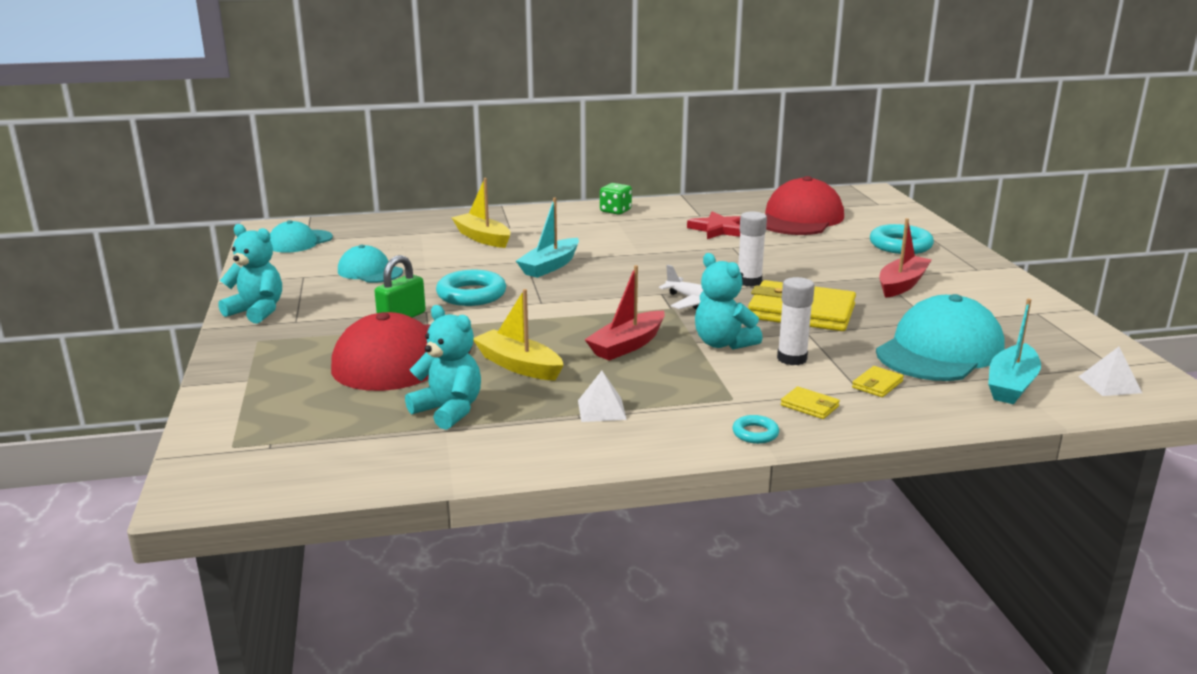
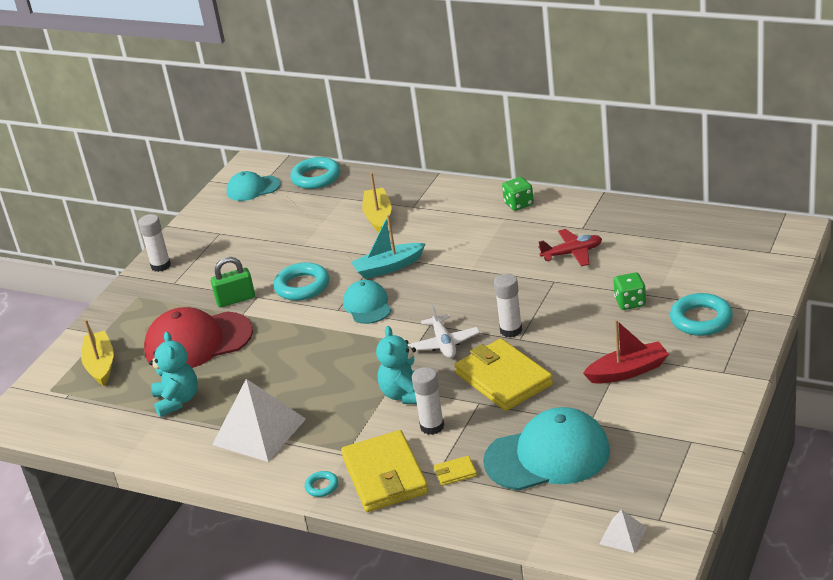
camera: 40 degrees right, 10 degrees up
turquoise teddy bear [218,224,282,324] -> white glue stick [138,214,171,272]
turquoise cap [338,245,403,283] -> turquoise cap moved to [343,280,391,324]
yellow boat [473,289,564,381] -> yellow boat moved to [81,319,114,386]
white pyramid [578,371,627,422] -> white pyramid [212,379,306,462], size x2.11
red boat [585,265,665,361] -> none
red star [687,211,740,239] -> red plane [538,229,602,267]
red cap [765,176,844,235] -> none
yellow wallet [781,387,840,419] -> yellow wallet [341,430,428,512], size x2.41
turquoise boat [988,299,1041,404] -> none
none -> turquoise ring [290,157,340,189]
none -> green dice [614,272,646,310]

